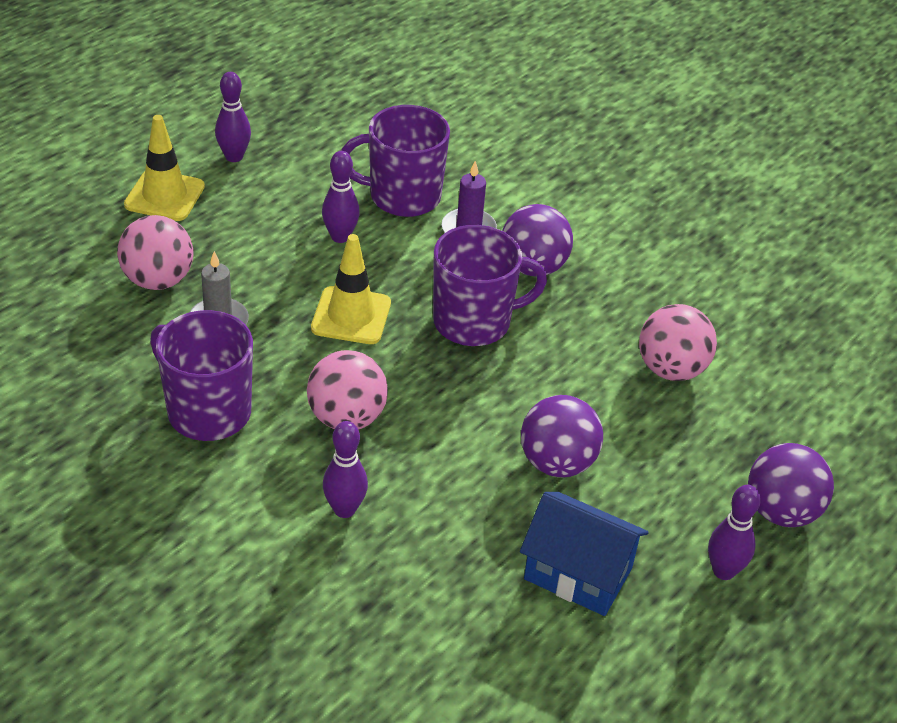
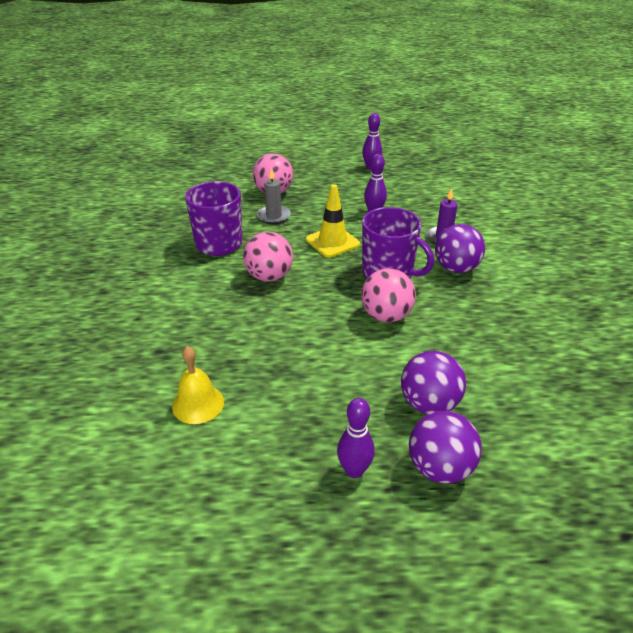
camera: 50 degrees right, 5 degrees down
yellow traffic cone [124,115,205,221] -> none
purple bowling pin [323,421,368,518] -> none
purple mug [341,105,450,217] -> none
blue house [520,492,649,616] -> none
purple ball [521,395,603,477] -> purple ball moved to [401,351,466,414]
pink ball [639,304,717,381] -> pink ball moved to [361,268,416,322]
none -> yellow bell [172,346,224,424]

